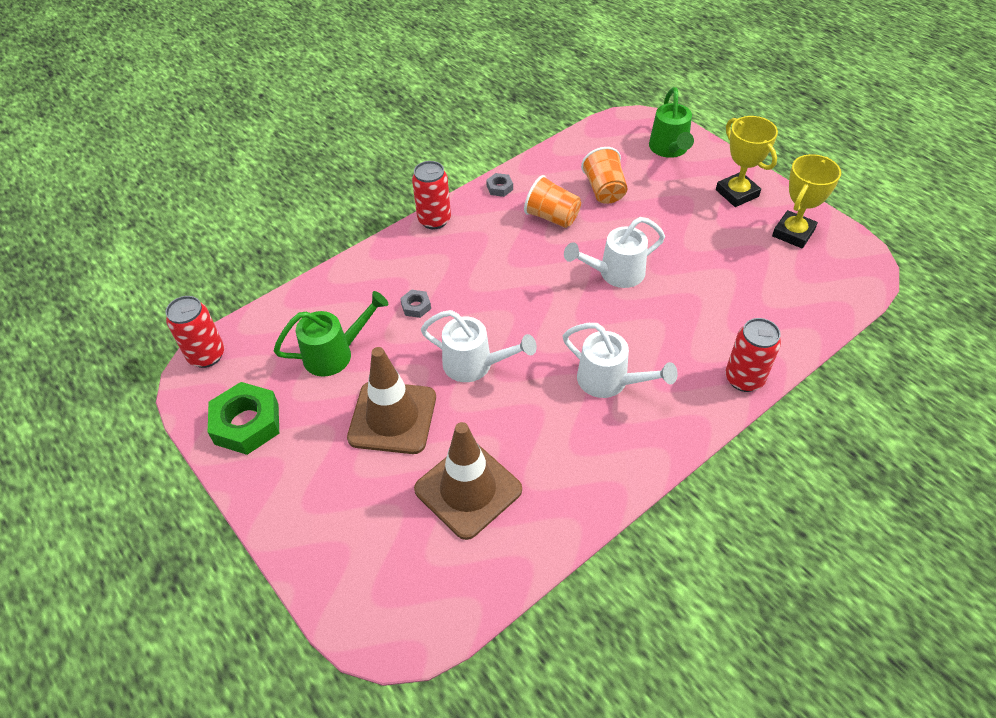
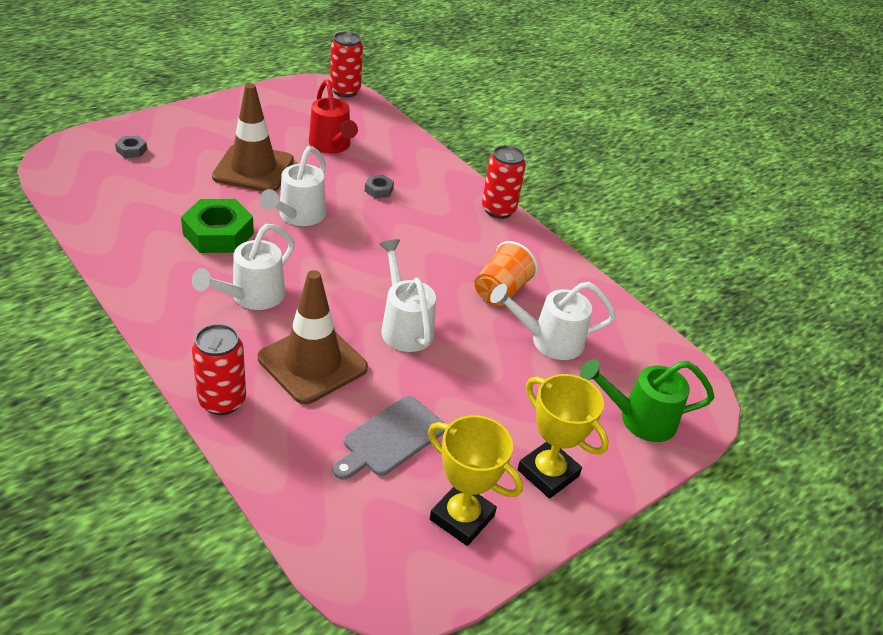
camera: 85 degrees right, 10 degrees down
green nut [208,382,279,455] -> green nut moved to [181,199,254,253]
green watering can [274,291,389,377] -> red watering can [309,79,358,154]
brown traffic cone [414,422,522,540] -> brown traffic cone moved to [258,270,368,404]
grey nut [486,173,513,197] -> grey nut moved to [115,136,147,158]
orange cup [581,147,627,204] -> white watering can [490,282,616,360]
yellow trophy [716,116,778,207] -> yellow trophy turned 75 degrees clockwise [517,374,609,499]
none -> grey cutting board [333,396,445,480]

